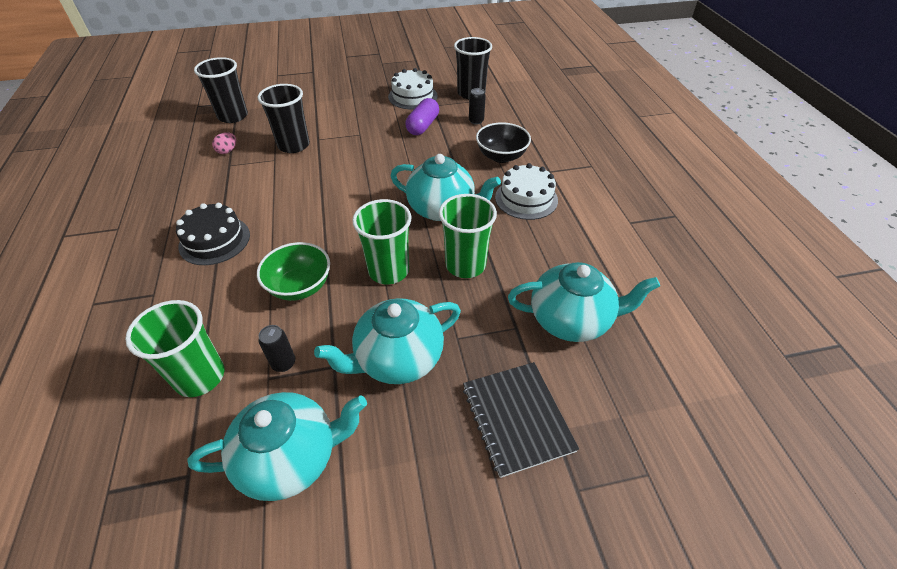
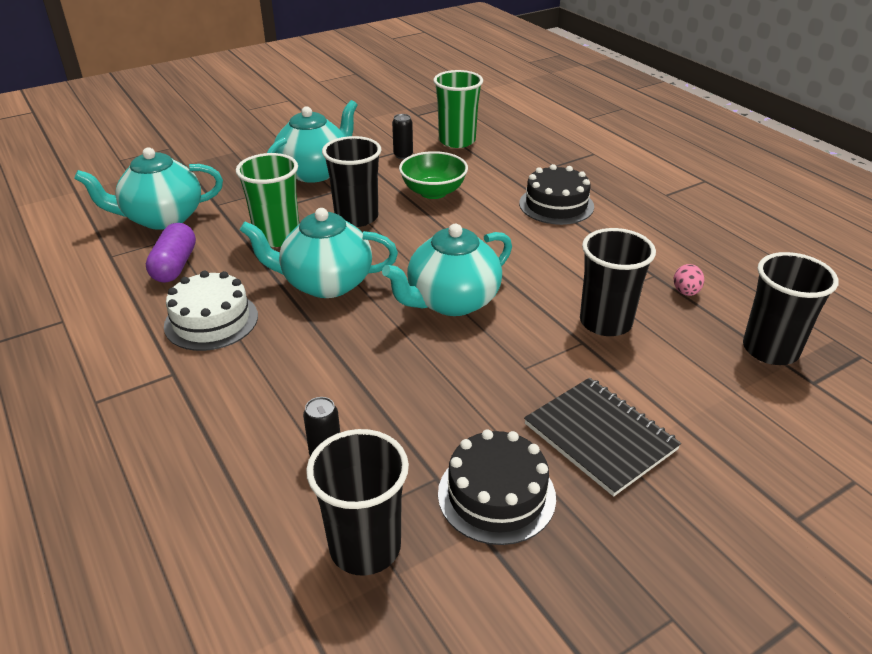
camera: 160 degrees right, 10 degrees down
turquoise teapot [187,392,367,501] -> turquoise teapot moved to [382,224,512,316]
green cup [352,199,412,284] -> black cup [322,136,381,227]
white cake [388,68,438,109] -> black cake [438,429,556,545]
purple capsule [405,98,439,135] -> purple capsule moved to [146,223,196,283]
black notebook [463,362,579,478] -> black notebook moved to [524,378,681,497]
black bowl [476,122,531,163] -> none

